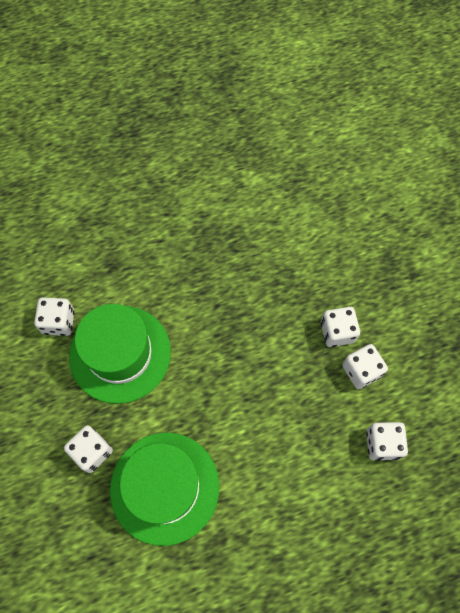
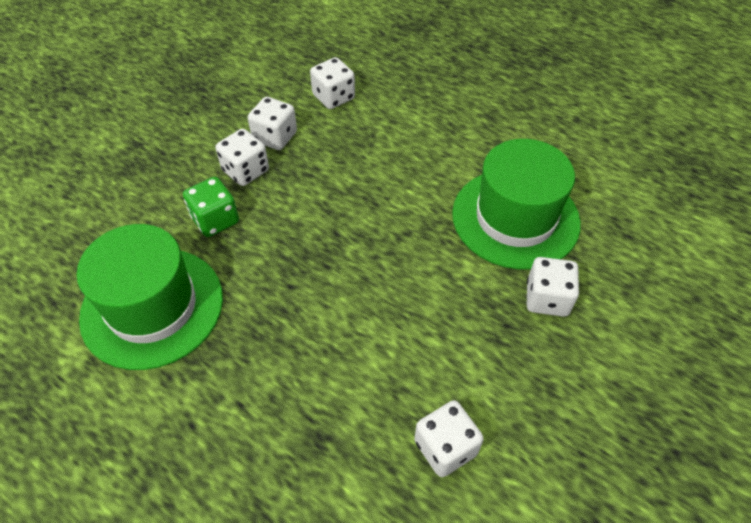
camera: 125 degrees left, 15 degrees down
green hat [69,304,171,404] -> green hat moved to [77,224,223,370]
none -> green dice [183,177,239,237]

